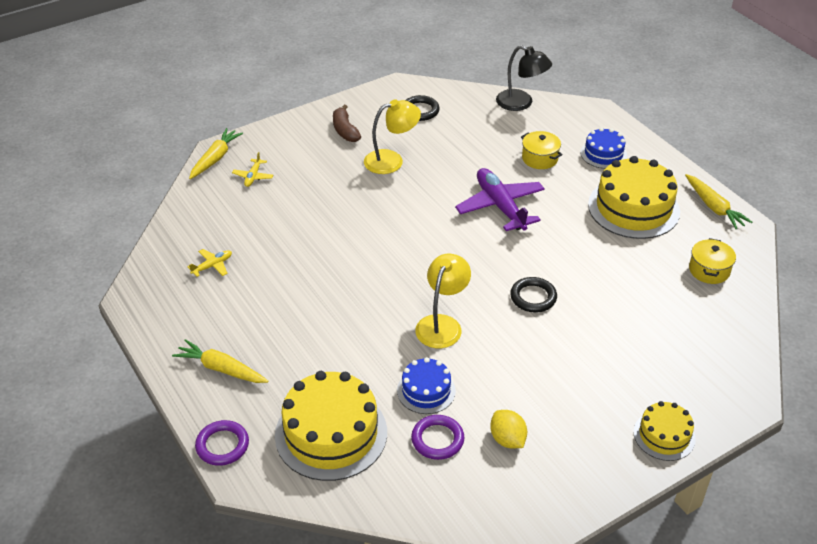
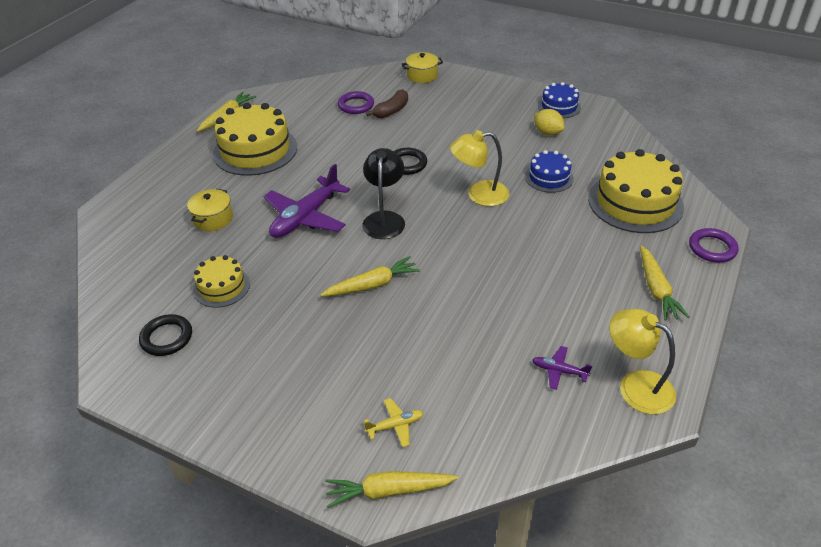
camera: 120 degrees left, 0 degrees up
yellow plane [187,249,232,277] -> purple plane [532,346,592,390]
brown banana [333,105,361,142] -> brown banana moved to [366,89,408,118]
yellow lamp [364,99,421,174] -> yellow lamp moved to [609,309,676,414]
purple ring [411,415,465,460] -> purple ring moved to [338,91,374,114]
yellow lemon [490,410,527,449] -> yellow lemon turned 75 degrees counterclockwise [534,109,565,135]
black lamp [496,45,552,111] -> black lamp moved to [362,148,405,239]
blue cake [580,128,627,169] -> blue cake moved to [538,82,581,118]
yellow cake [634,401,696,461] -> yellow cake moved to [193,255,250,308]
yellow pot [689,238,736,284] -> yellow pot moved to [402,52,443,83]
none -> yellow carrot [320,256,420,297]

